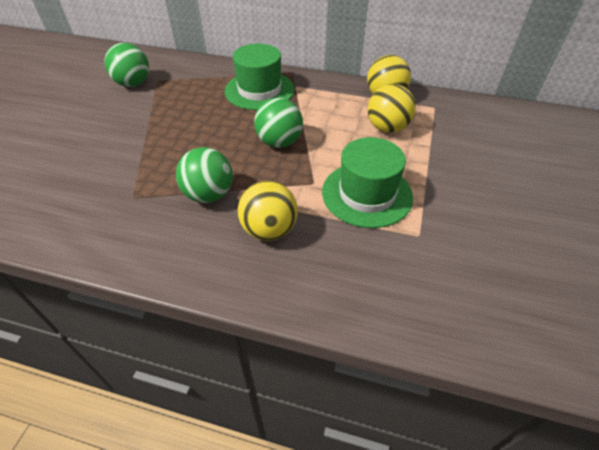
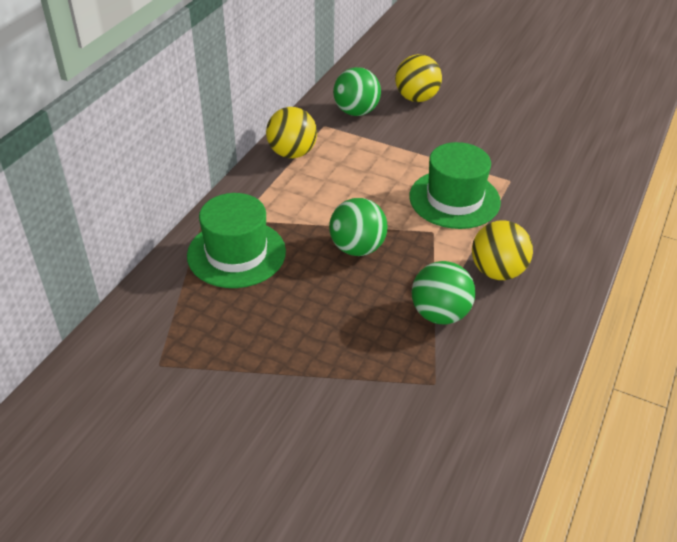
camera: 80 degrees left, 5 degrees down
green ball [104,43,149,87] -> green ball moved to [333,67,381,116]
yellow ball [368,84,416,133] -> yellow ball moved to [395,54,442,102]

